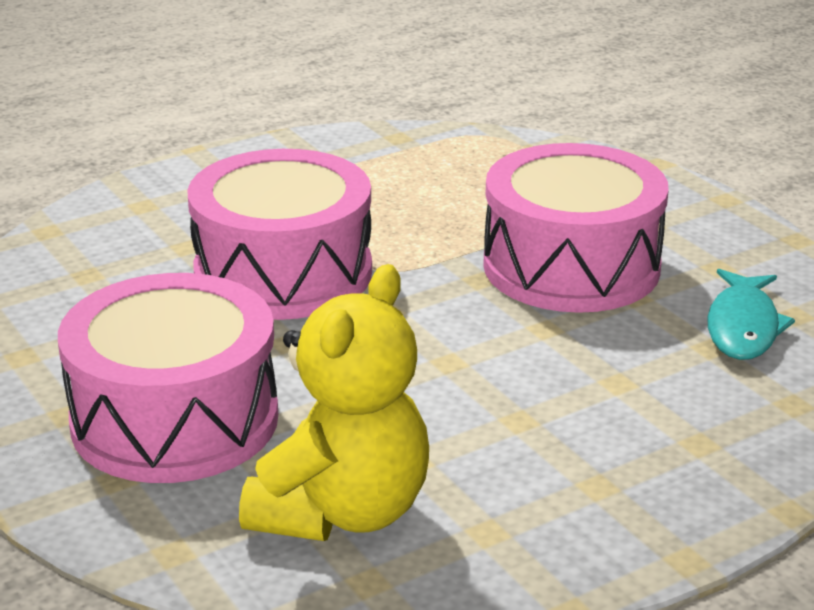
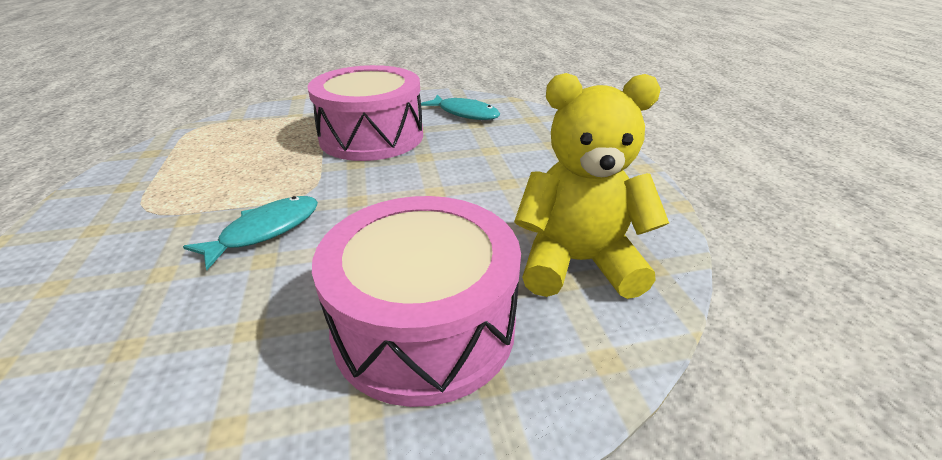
camera: 70 degrees left, 5 degrees up
pink drum [187,149,372,320] -> turquoise fish [183,196,318,270]
yellow teddy bear [239,264,429,541] -> yellow teddy bear turned 45 degrees counterclockwise [514,73,669,299]

